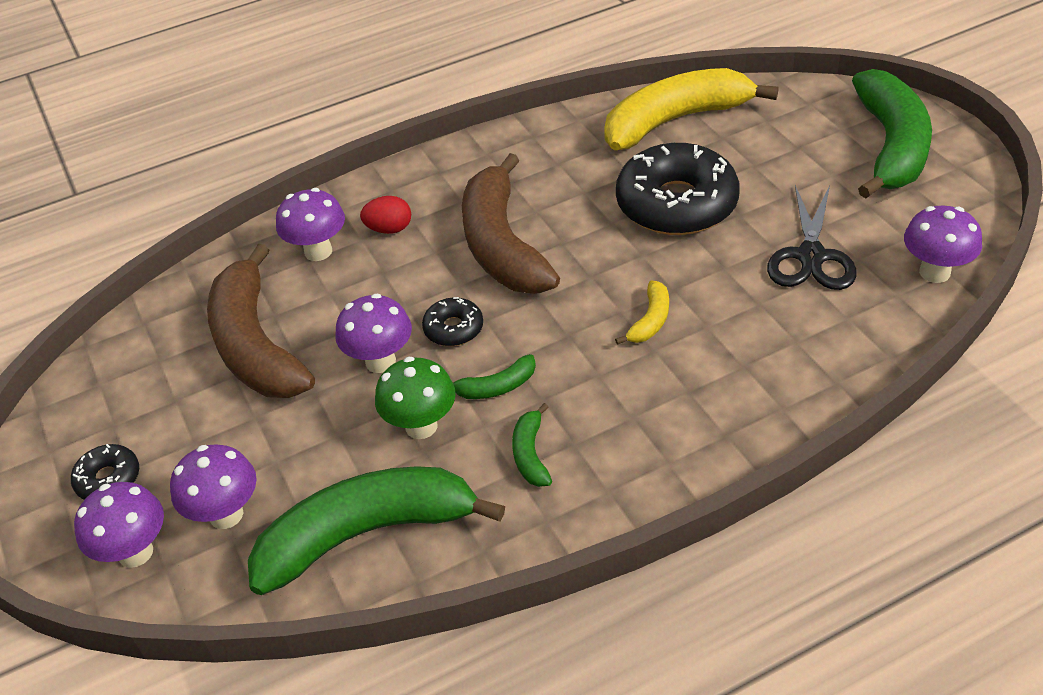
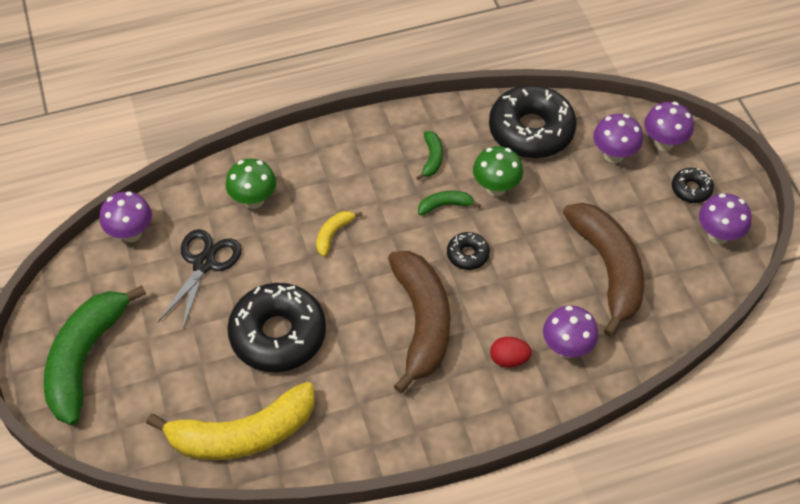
camera: 175 degrees left, 10 degrees up
green banana [248,466,505,595] -> black donut [489,85,576,158]
purple mushroom [335,293,412,373] -> purple mushroom moved to [699,193,752,244]
none -> green mushroom [226,159,276,209]

